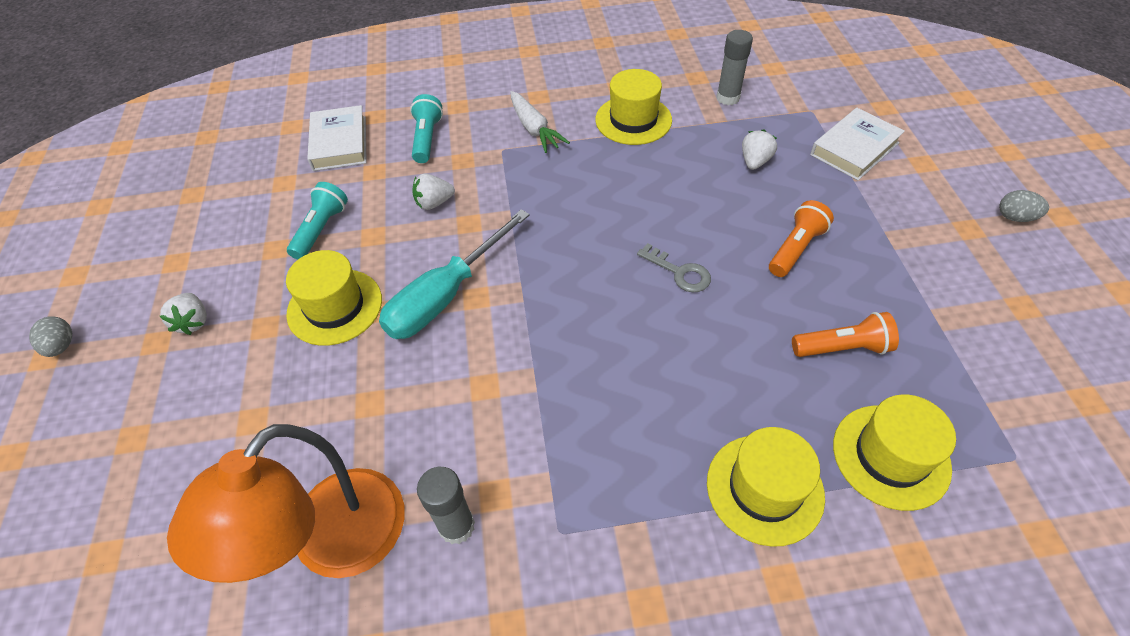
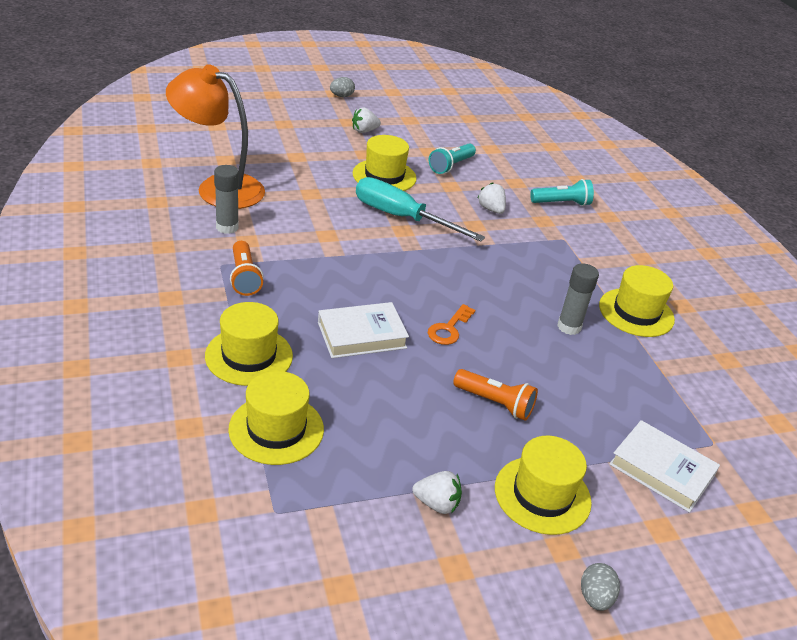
camera: 75 degrees right, 15 degrees down
turquoise flashlight [287,182,348,260] -> turquoise flashlight turned 120 degrees clockwise [429,143,476,174]
white book [307,105,367,171] -> white book moved to [318,302,409,358]
white carrot [510,91,570,153] -> none
grey key [637,243,711,292] -> orange key [428,304,475,345]
grey glue stick [716,30,753,105] -> grey glue stick moved to [557,263,599,335]
white strawberry [742,130,777,170] -> white strawberry moved to [412,471,462,514]
orange flashlight [792,312,899,357] -> orange flashlight moved to [230,241,264,296]
none -> yellow hat [495,436,592,535]

